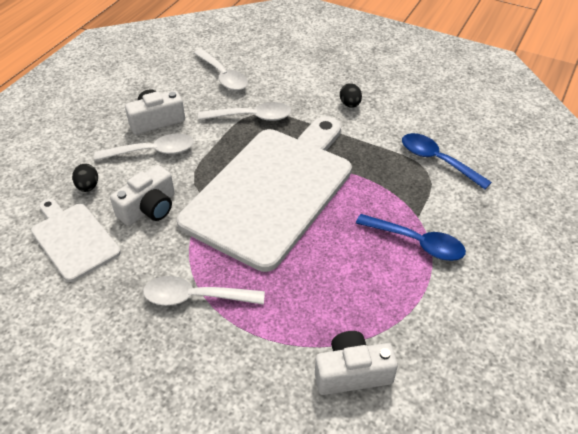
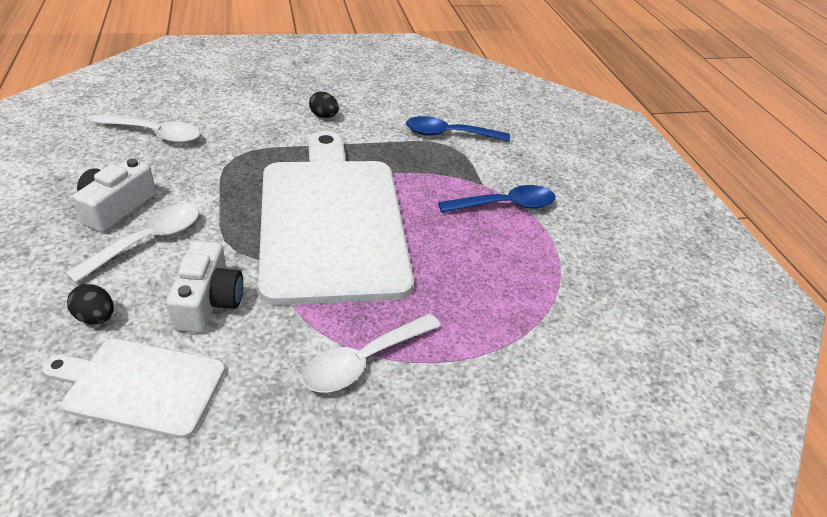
camera: 45 degrees left, 5 degrees down
white spoon [198,102,292,121] -> none
white camera [315,331,398,395] -> none

